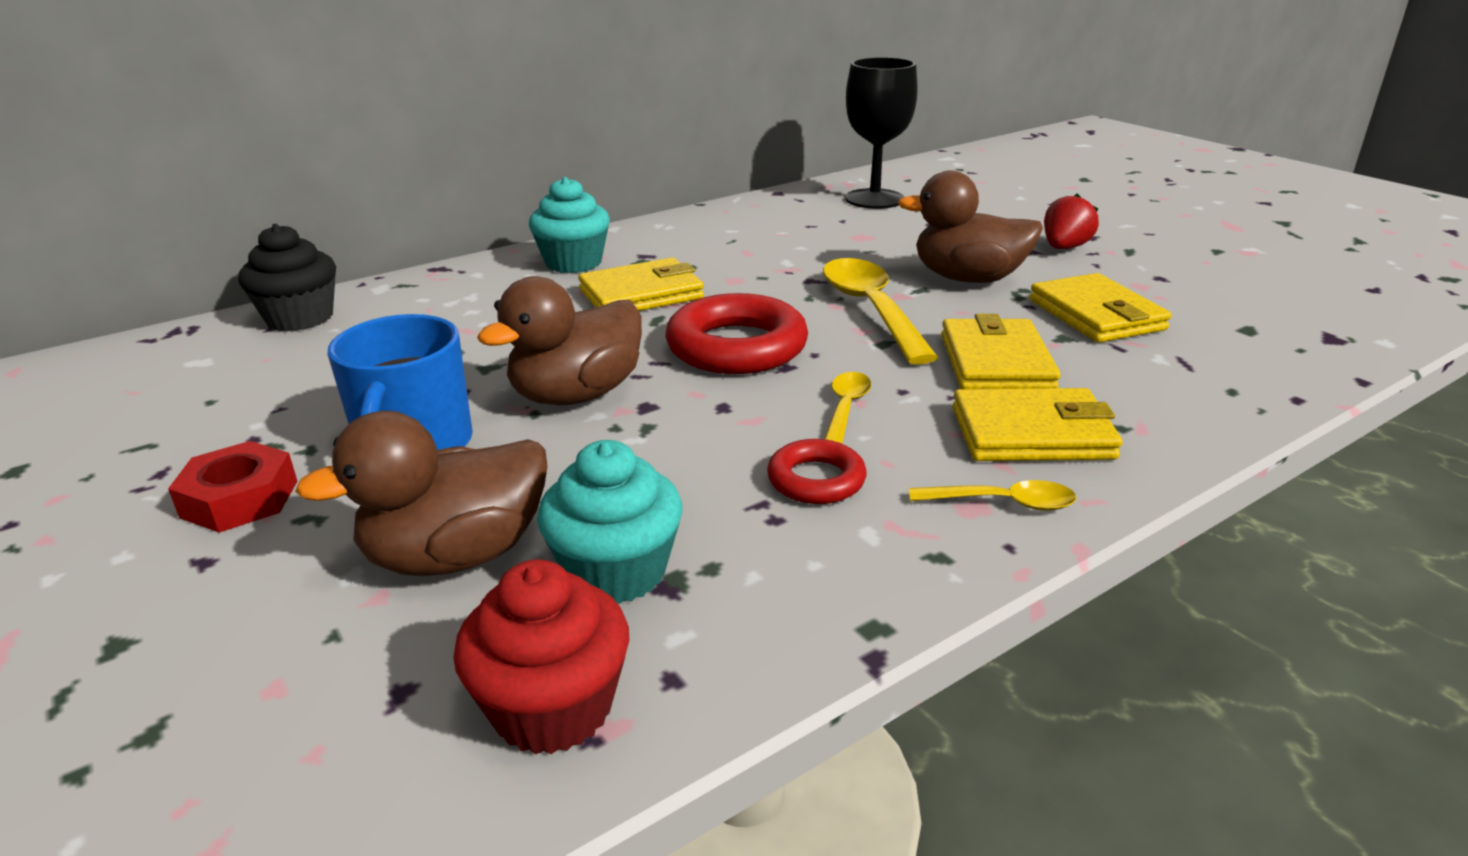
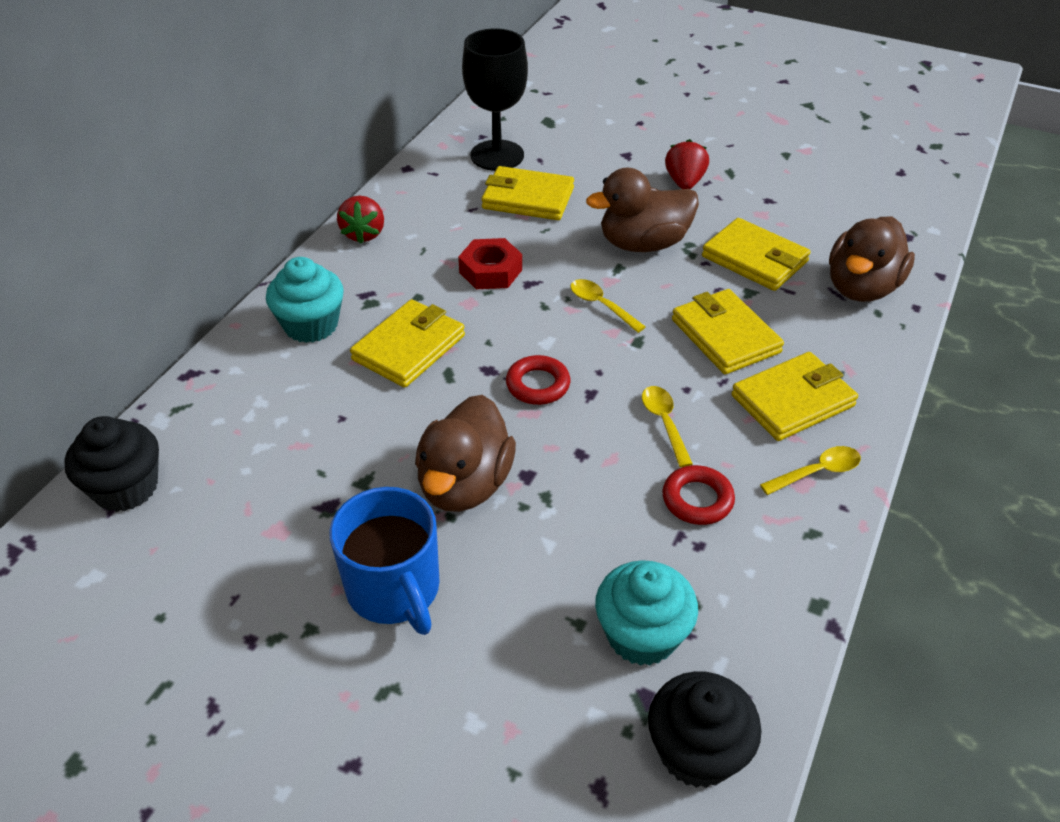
camera: 30 degrees left, 15 degrees up
red nut [168,441,297,533] -> red nut moved to [458,238,522,289]
brown duck [295,411,548,576] -> brown duck moved to [829,216,915,302]
red cupcake [454,559,629,755] -> black cupcake [648,671,762,788]
red ring [666,293,808,374] -> red ring [506,355,570,405], size x0.55
yellow spoon [823,258,939,365] -> yellow spoon [570,279,646,333], size x0.51
none -> red strawberry [337,195,384,244]
none -> yellow wallet [481,166,574,220]

